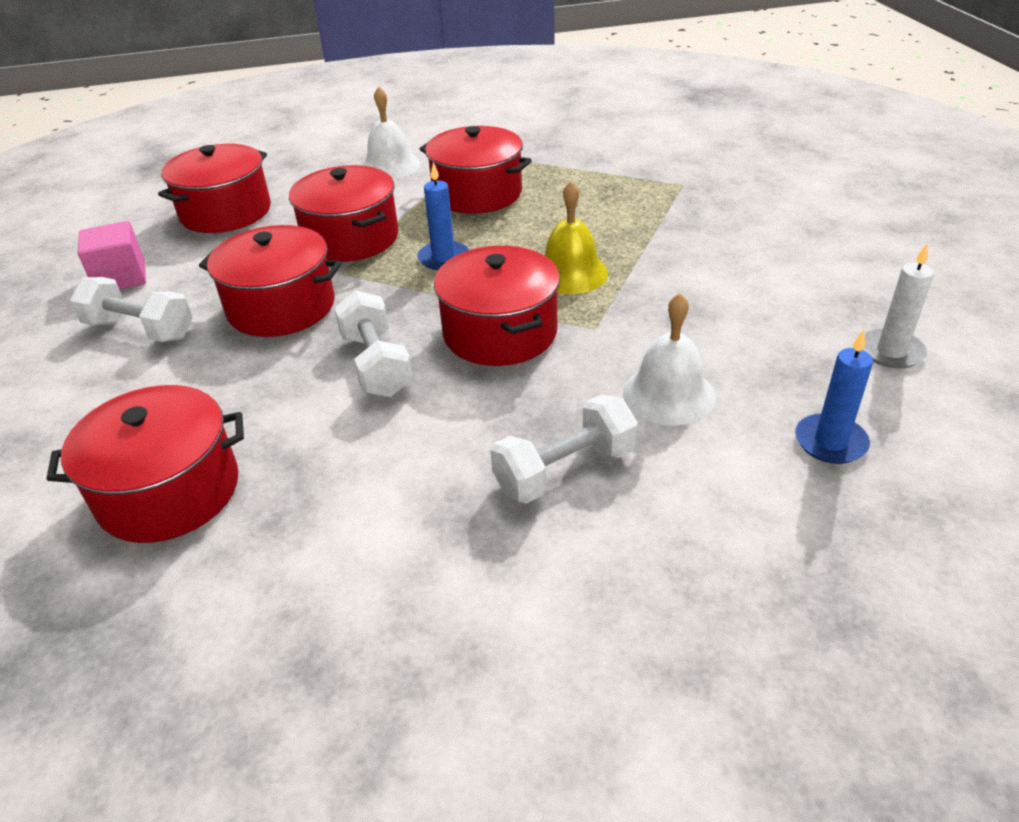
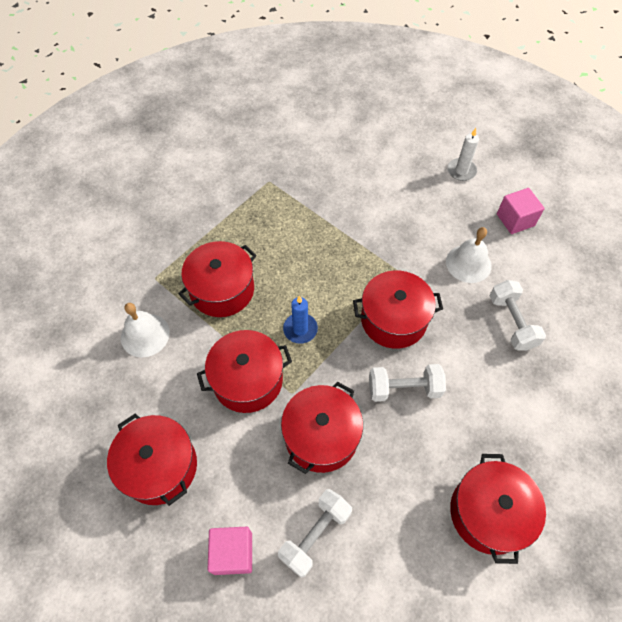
camera: 75 degrees left, 20 degrees up
yellow bell [544,181,608,294] -> none
blue candle [795,330,873,464] -> pink cube [497,188,545,234]

